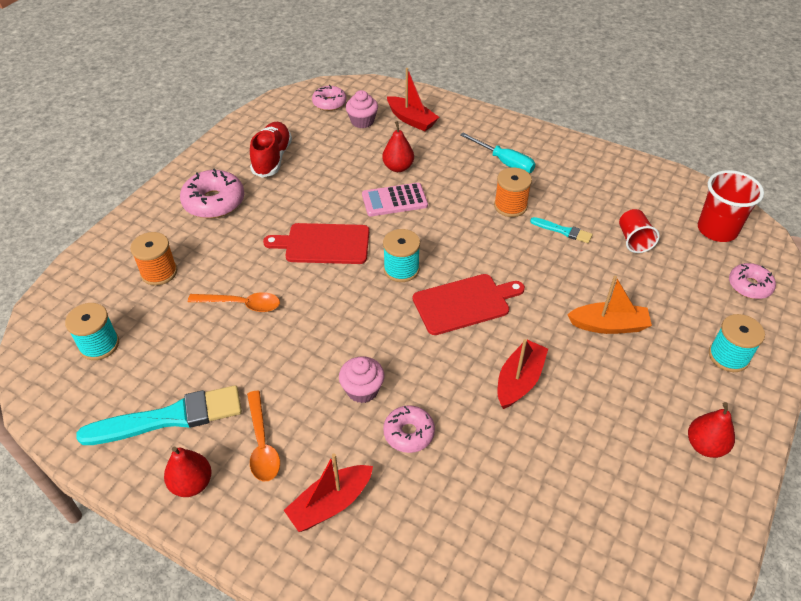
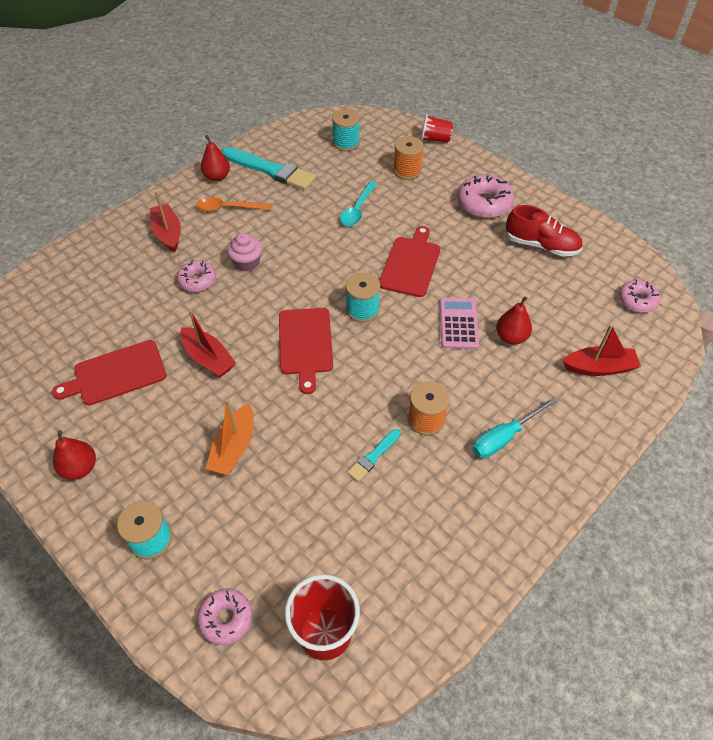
camera: 105 degrees right, 5 degrees up
turquoise brush [76,385,242,445] -> turquoise brush turned 60 degrees counterclockwise [222,147,316,190]
orange spoon [188,292,280,312] -> turquoise spoon [340,181,377,226]
pink cupcake [346,90,378,128] -> none
red boat [387,68,439,131] -> red boat turned 150 degrees counterclockwise [563,324,641,376]
red cup [619,209,660,253] -> red cup moved to [421,114,453,143]
none -> red cutting board [52,340,167,405]

